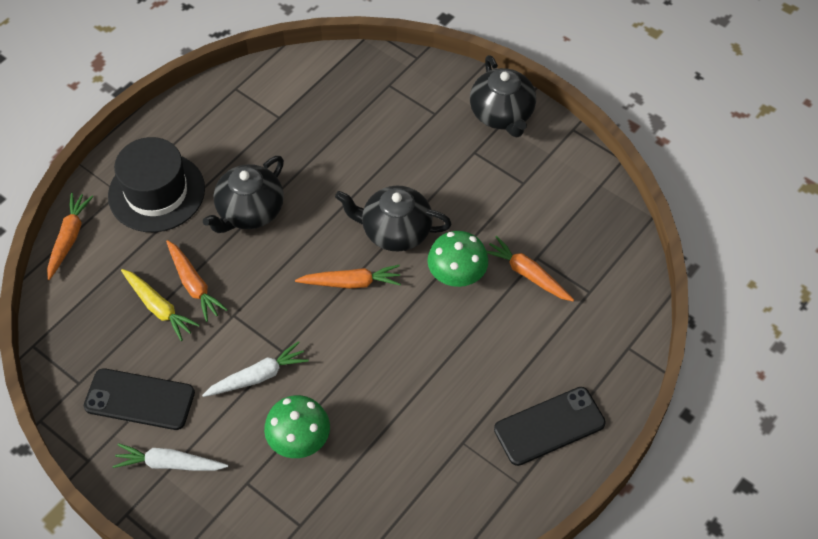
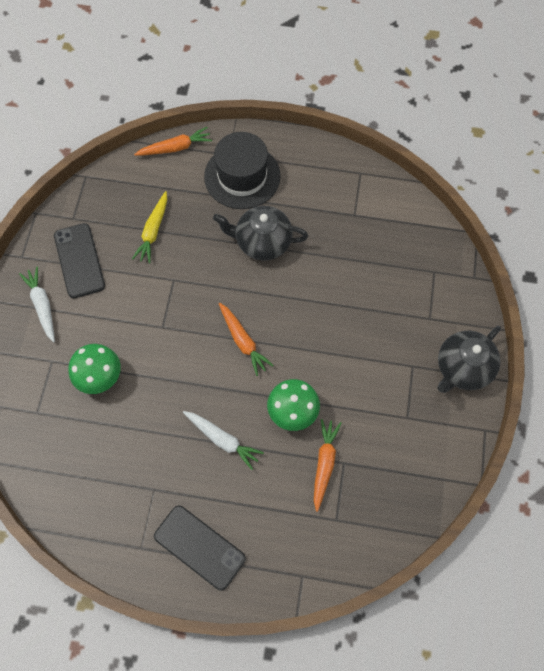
camera: 60 degrees right, 10 degrees up
orange carrot [166,240,228,322] -> none
white carrot [202,341,309,397] -> white carrot moved to [183,411,264,470]
black teapot [335,186,452,251] -> none

